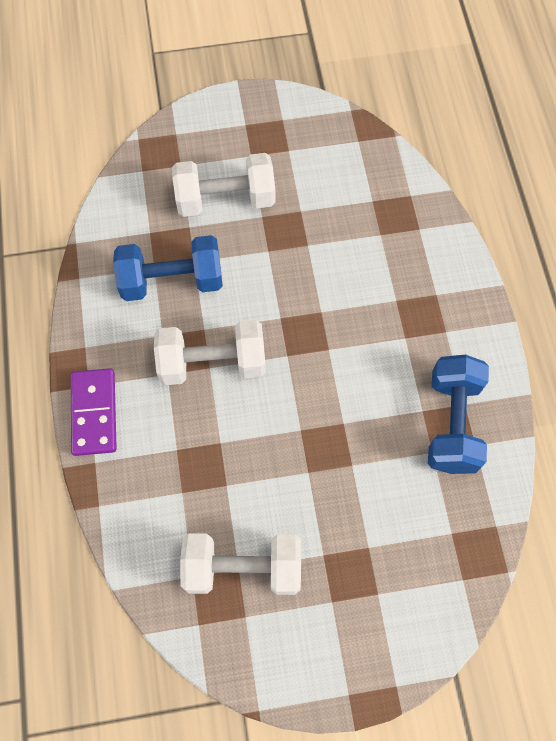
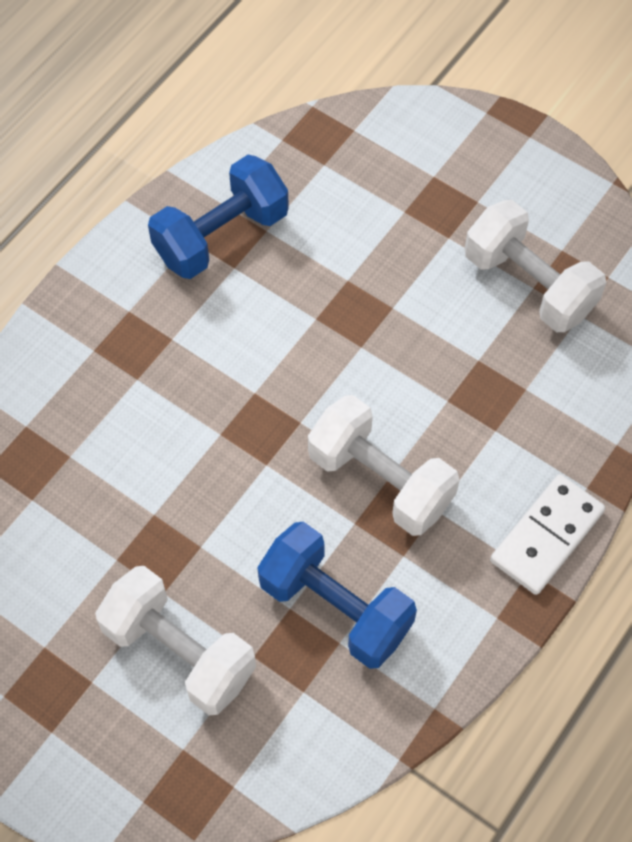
camera: 135 degrees left, 5 degrees down
purple domino [71,368,117,456] -> white domino [490,474,605,595]

